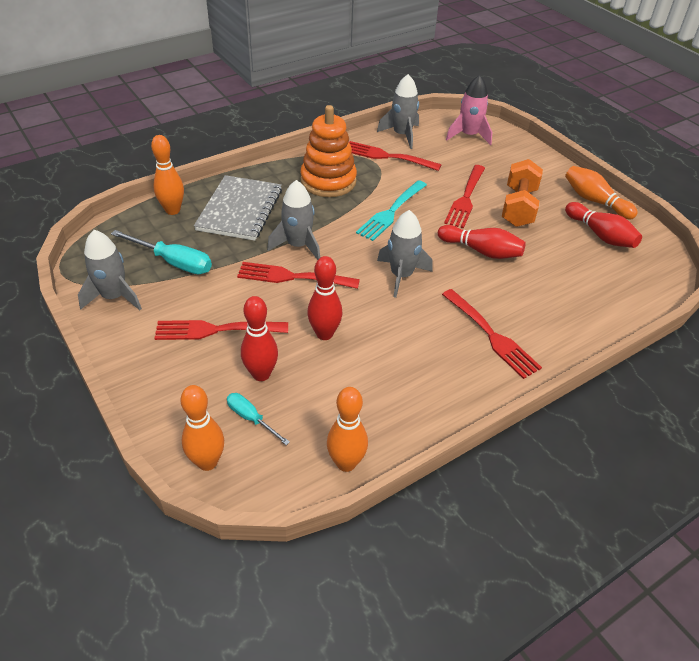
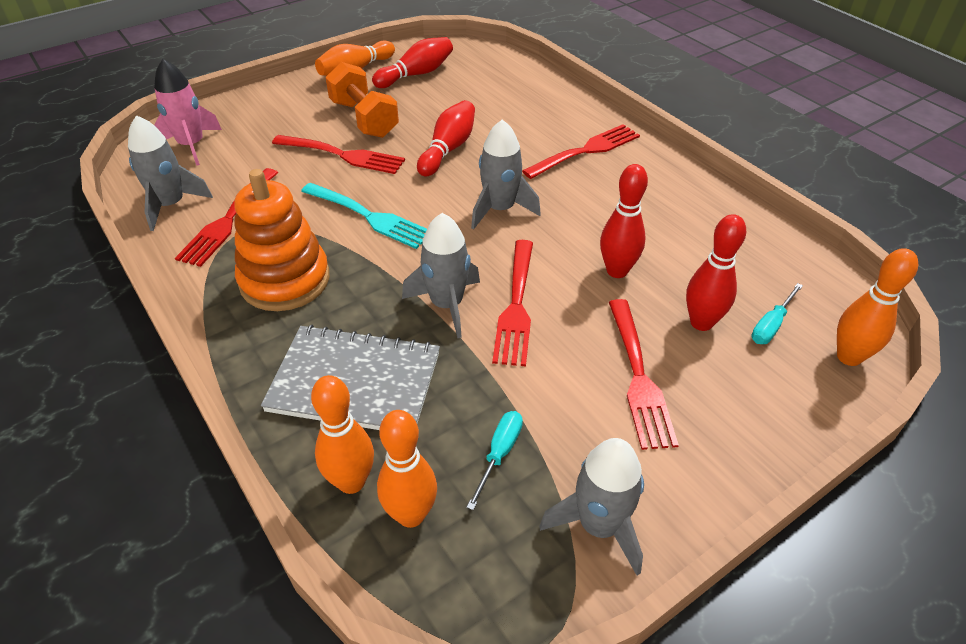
camera: 90 degrees left, 0 degrees up
turquoise screwdriver [111,230,212,274] -> turquoise screwdriver [466,411,523,510], size x0.59
orange bowling pin [327,387,368,472] -> orange bowling pin moved to [377,410,437,528]
orange dumbbell [502,159,543,227] -> orange dumbbell turned 45 degrees clockwise [325,62,399,138]

